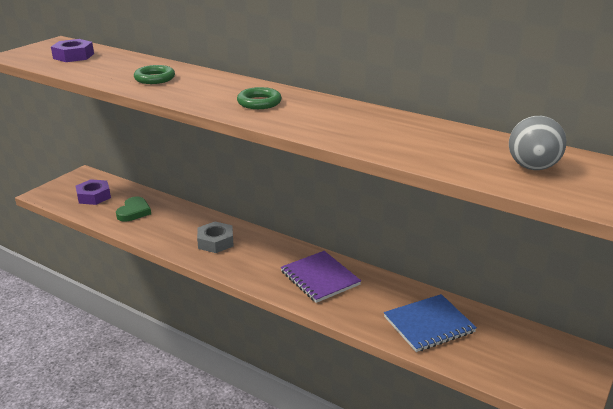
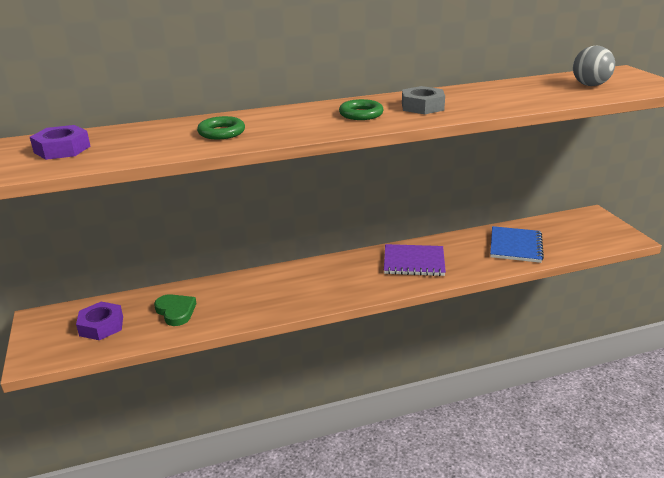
camera: 50 degrees left, 0 degrees up
grey nut [197,221,233,253] -> grey nut moved to [402,86,445,114]

